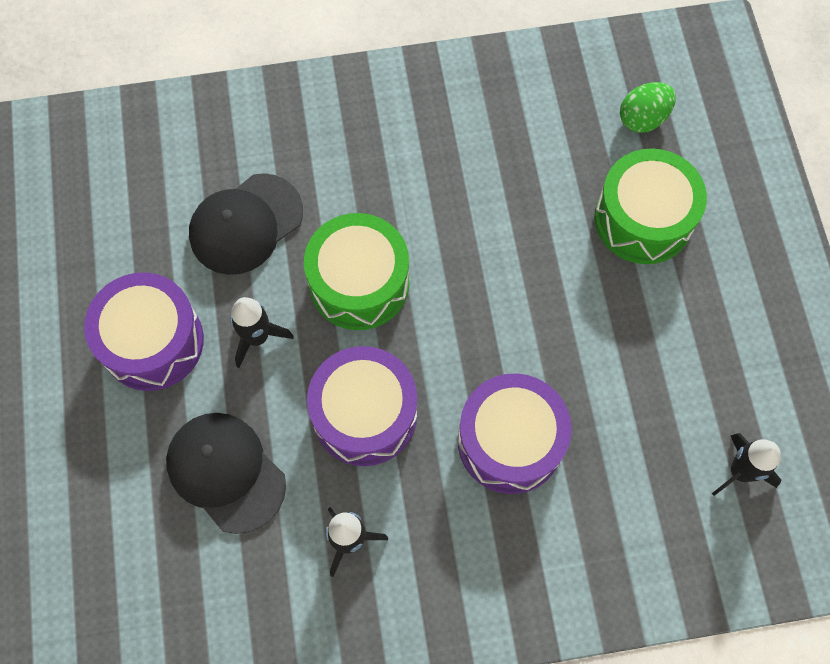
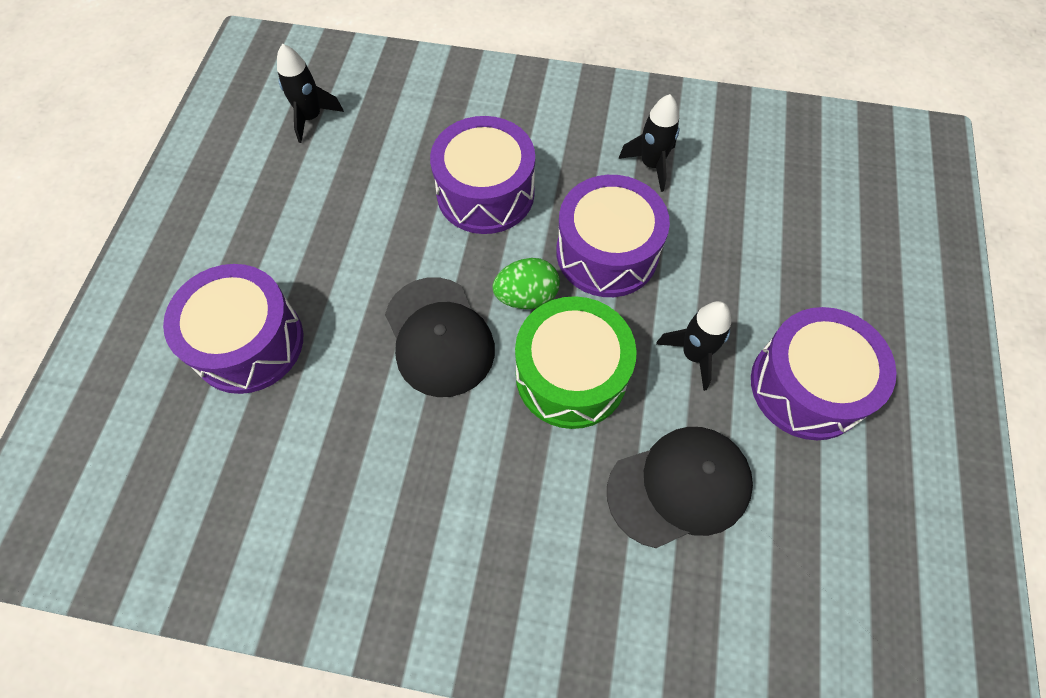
camera: 160 degrees left, 5 degrees down
black cap [166,413,286,534] -> black cap moved to [385,277,495,397]
green drum [594,148,707,264] -> purple drum [163,264,303,394]
green egg [620,82,676,133] -> green egg moved to [493,258,560,309]

